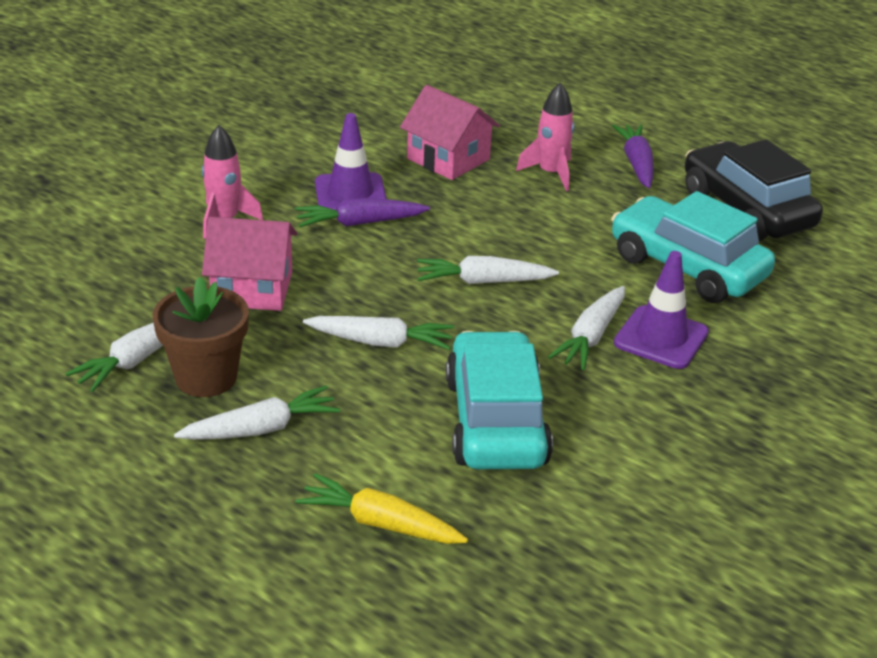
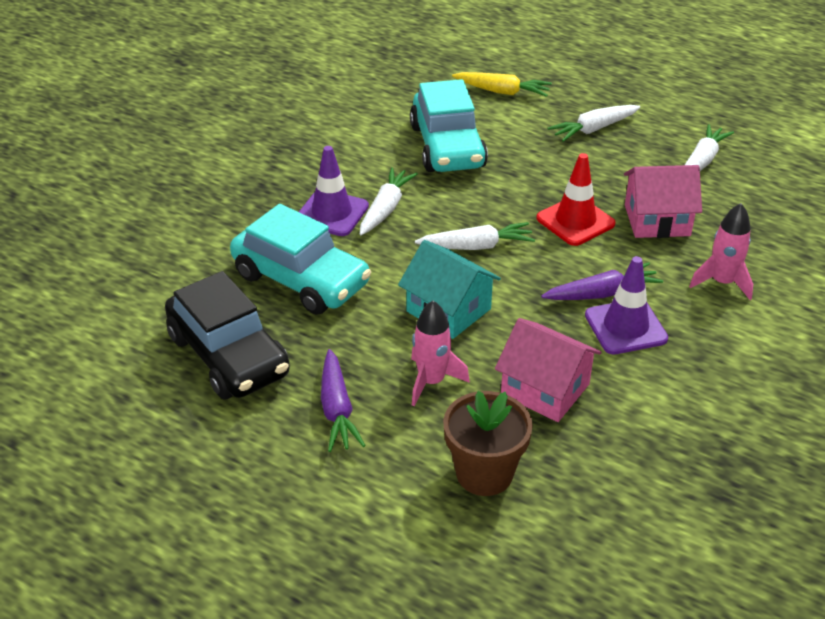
camera: 175 degrees right, 5 degrees up
brown flower pot [153,277,249,397] -> brown flower pot moved to [443,391,533,496]
white carrot [303,316,454,350] -> none
none -> turquoise house [398,240,501,339]
none -> red traffic cone [536,153,616,246]

